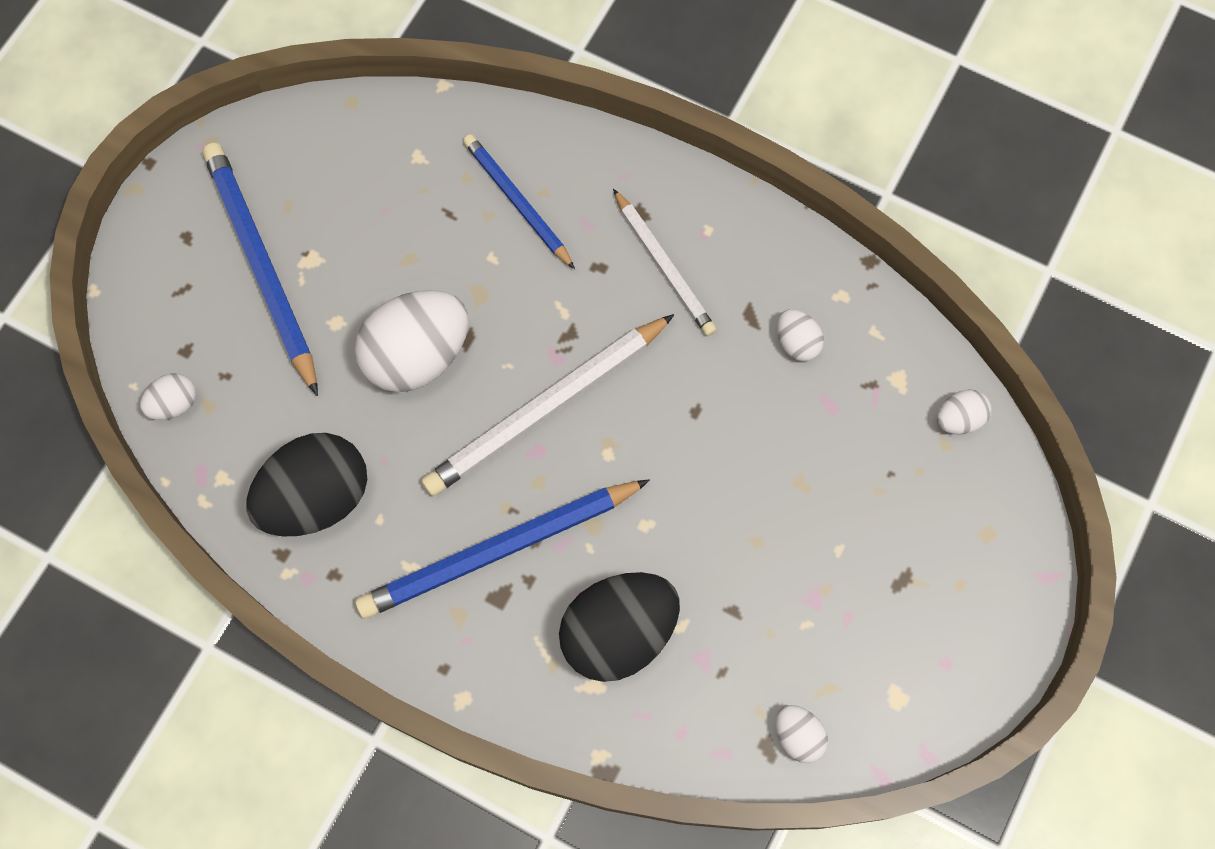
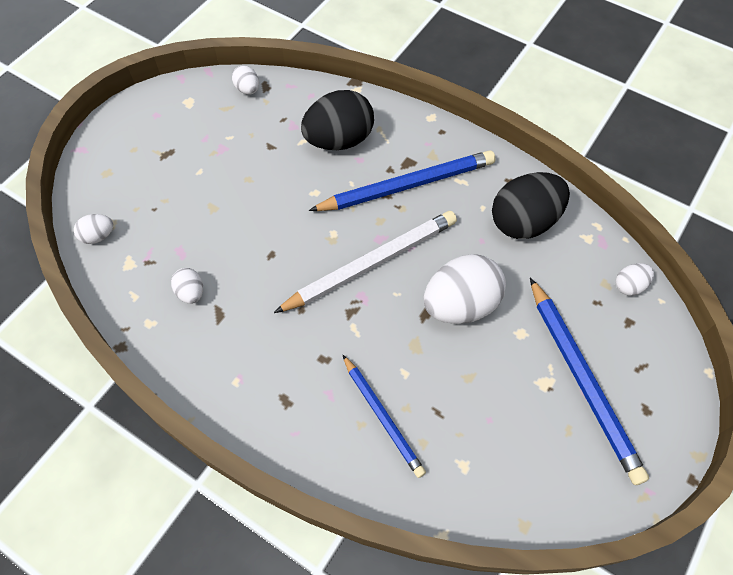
camera: 175 degrees left, 10 degrees down
white pencil [613,189,717,336] -> none

